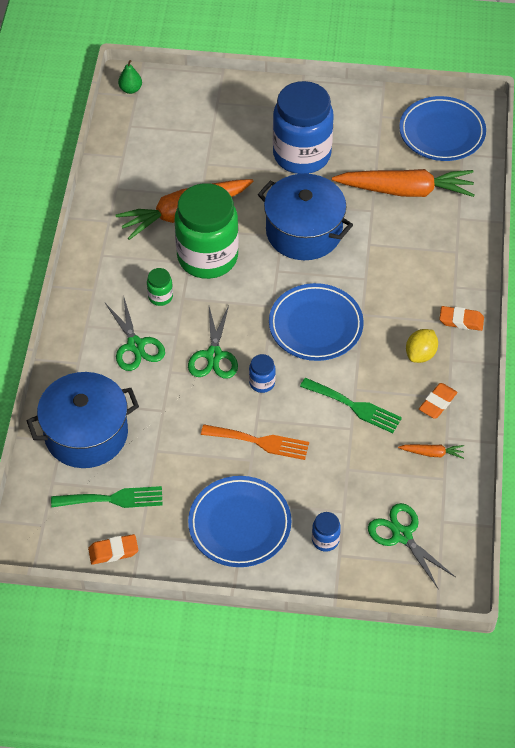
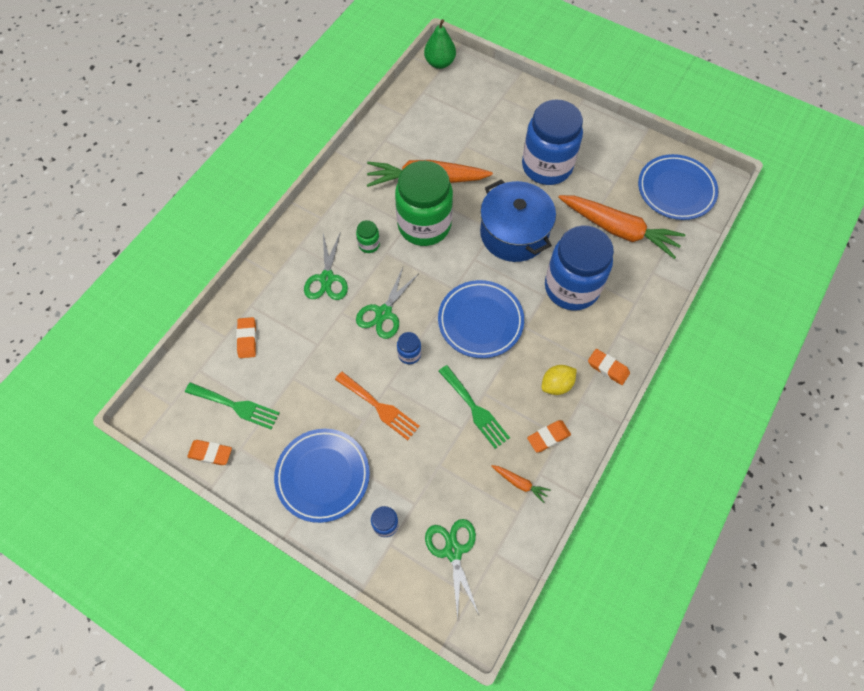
camera: 25 degrees right, 10 degrees up
blue pot [27,372,139,468] -> orange eraser [236,317,257,358]
green pear [118,60,142,94] -> green pear [424,19,456,69], size x1.57
none -> blue jar [545,225,614,311]

